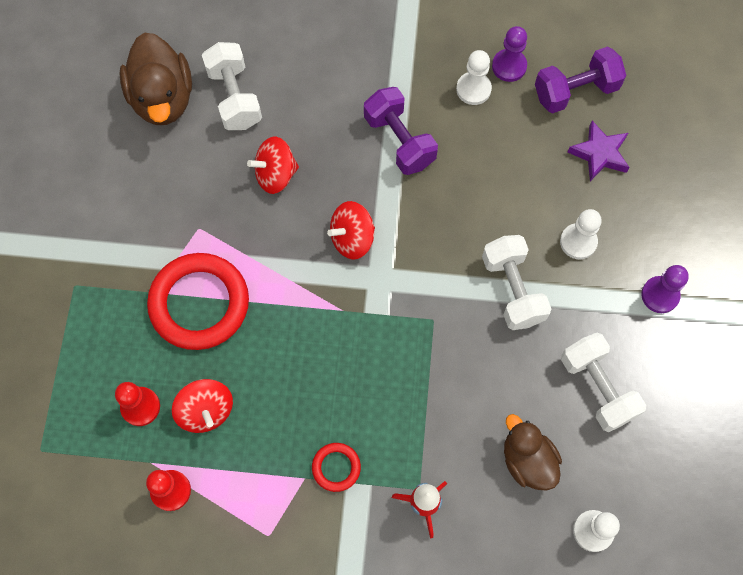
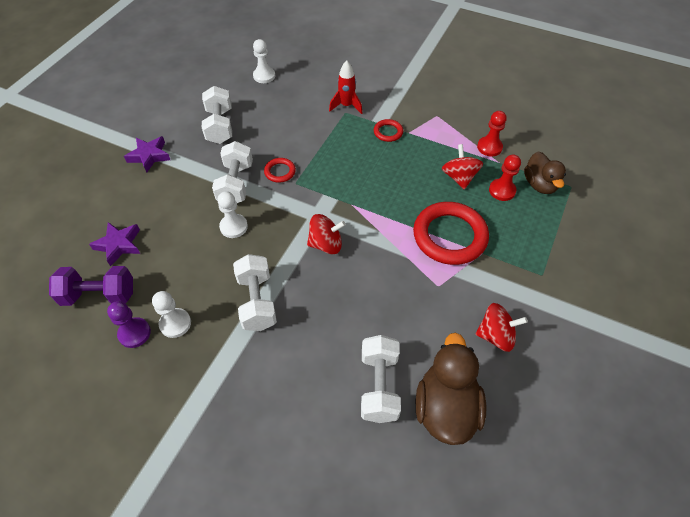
camera: 160 degrees left, 15 degrees down
red spinning top [247,137,299,194] -> red spinning top moved to [475,303,528,352]
purple dumbbell [364,87,438,175] -> white dumbbell [233,254,277,331]
brown duck [504,414,562,491] -> brown duck moved to [524,152,566,194]
white pawn [560,209,602,259] -> white pawn moved to [217,191,248,238]
purple pawn [641,265,689,313] -> purple star [124,136,170,172]
none -> red ring [264,158,296,183]

